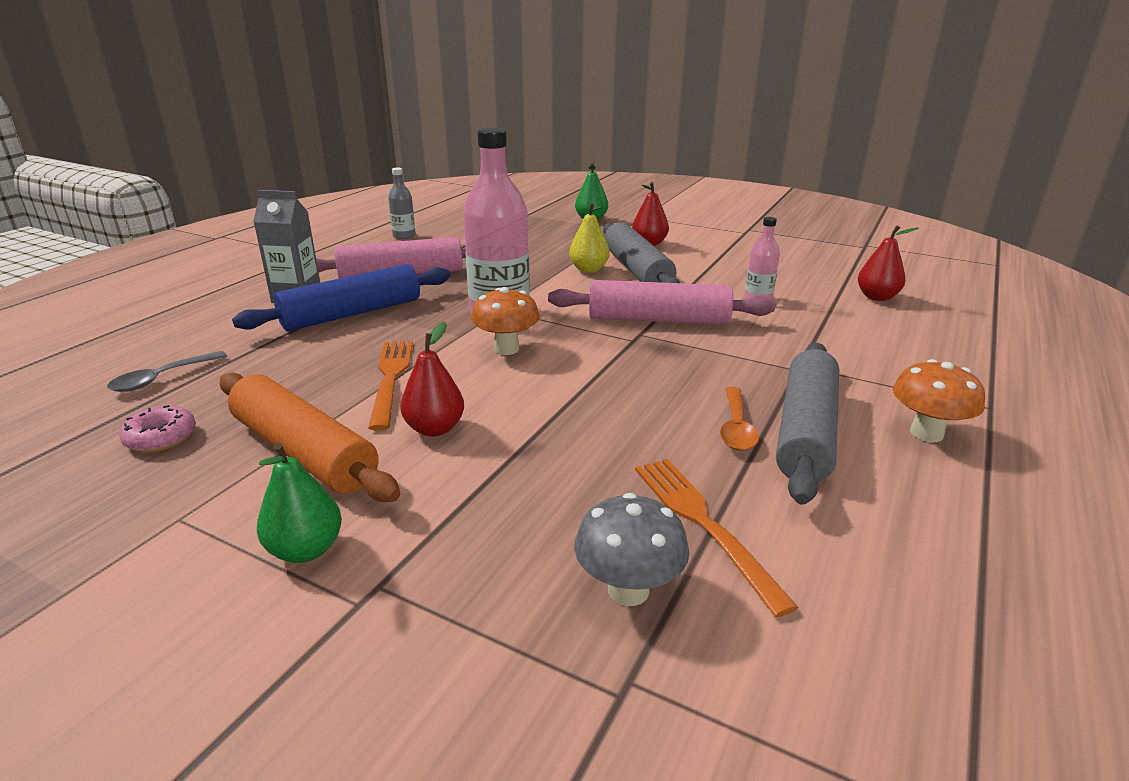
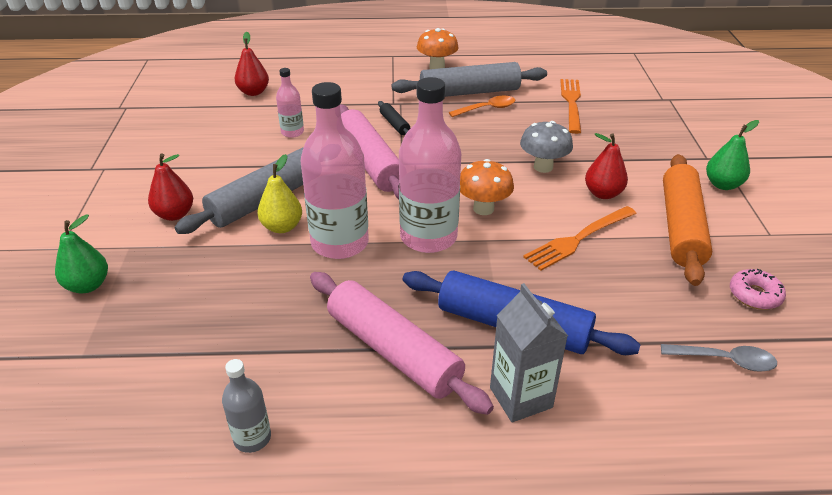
camera: 120 degrees left, 10 degrees up
grey mushroom [574,493,689,606] -> grey mushroom moved to [520,121,573,173]
orange fork [635,459,799,617] -> orange fork turned 150 degrees clockwise [560,79,581,134]
none -> pink bottle [300,82,369,259]
none -> black rolling pin [378,101,410,135]

